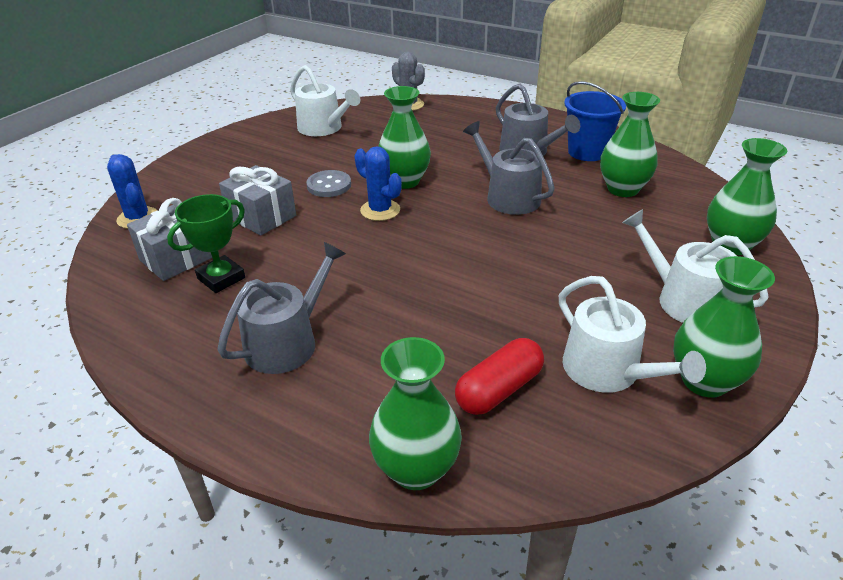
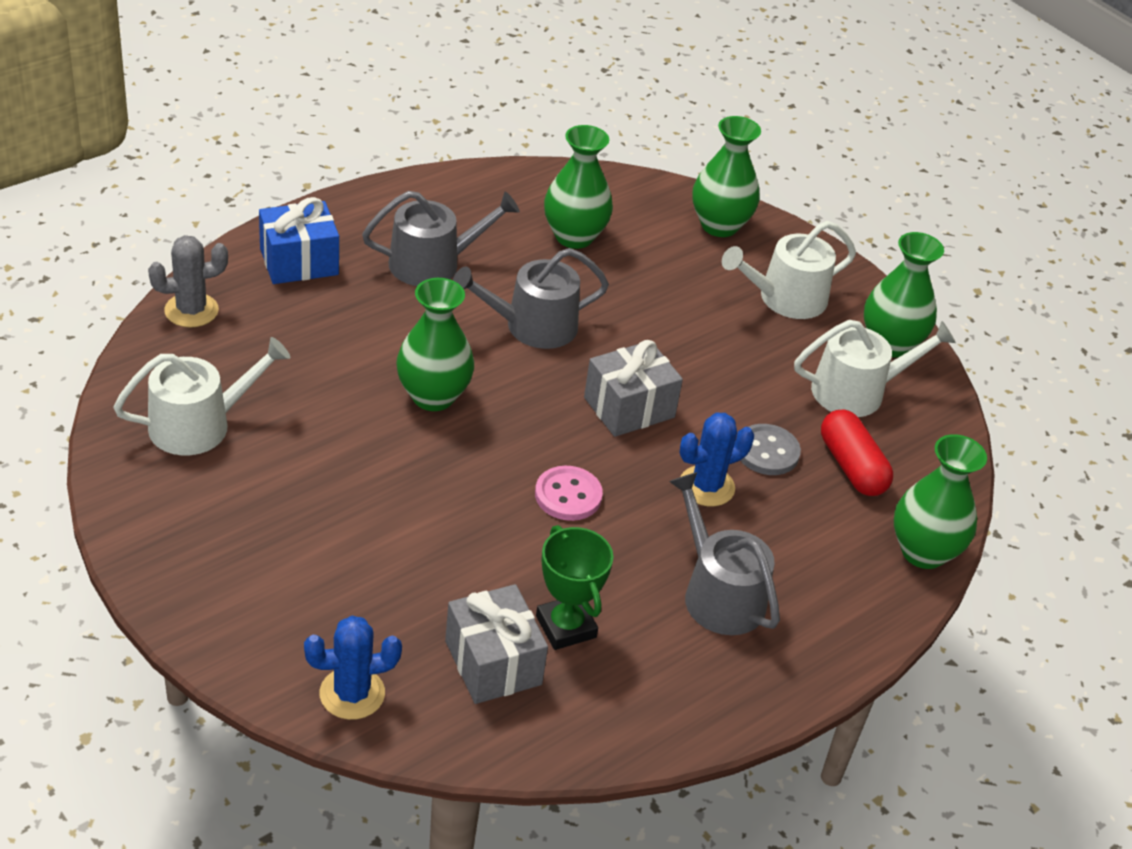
camera: 75 degrees left, 5 degrees up
grey gift [219,165,296,236] -> grey gift moved to [584,340,683,437]
grey button [306,170,351,197] -> grey button moved to [740,424,801,475]
blue cactus [354,146,402,221] -> blue cactus moved to [680,412,754,507]
blue bucket [564,81,626,161] -> none
none -> blue gift [259,197,339,284]
none -> pink button [535,466,603,521]

